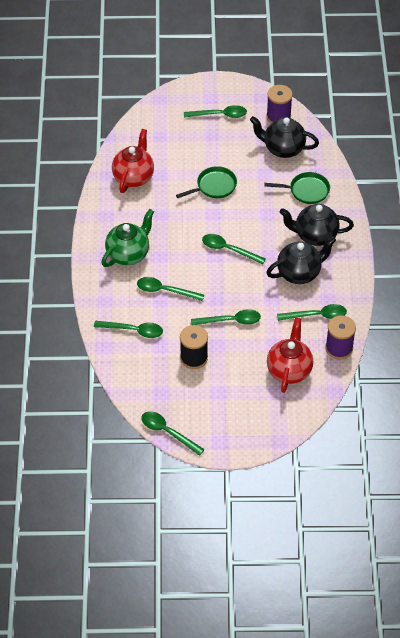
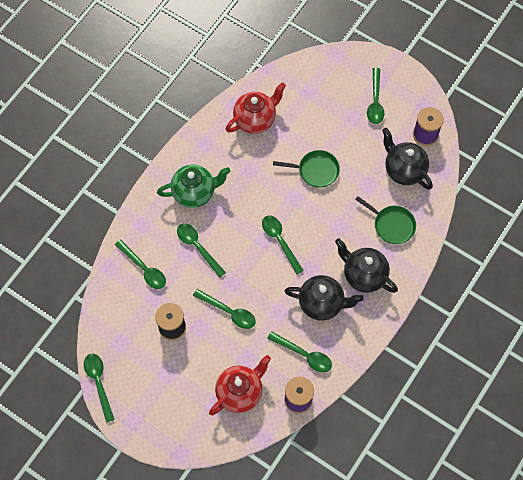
camera: 35 degrees right, 15 degrees up
green spoon [184,105,247,118] -> green spoon turned 60 degrees clockwise [367,68,384,124]

